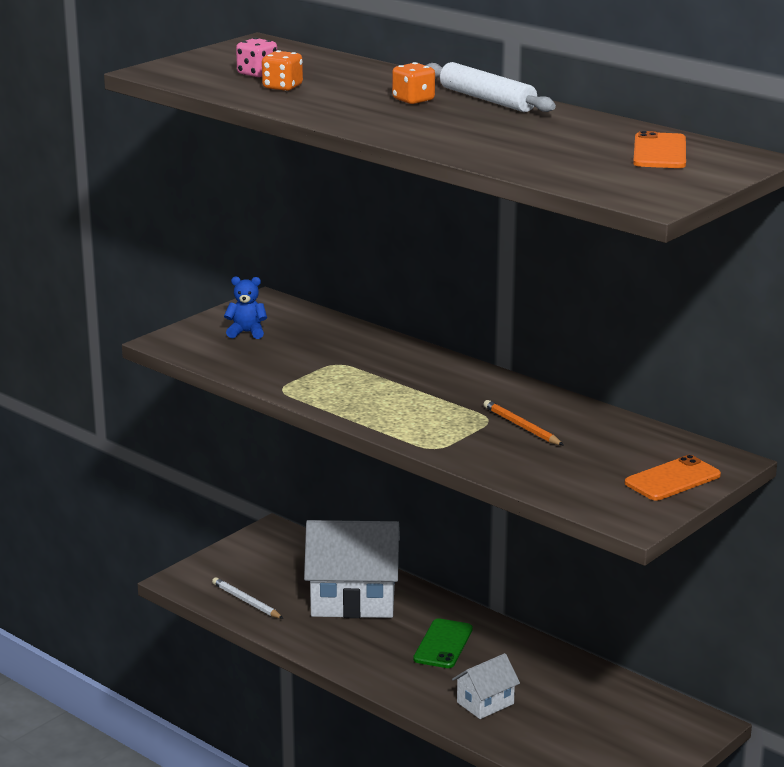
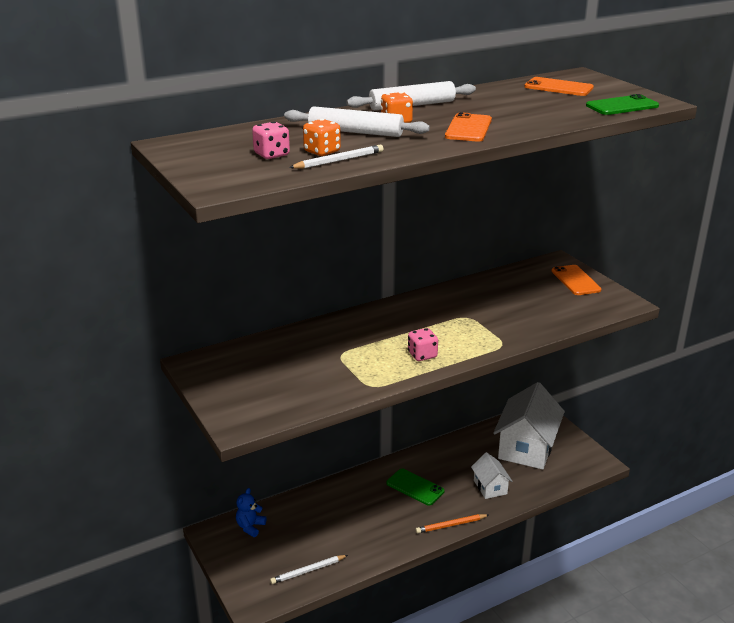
camera: 70 degrees left, 5 degrees up
blue teddy bear [224,276,267,339] -> blue teddy bear moved to [236,488,266,537]
white house [304,520,400,618] -> white house moved to [493,382,565,470]
orange pencil [483,400,564,445] -> orange pencil moved to [416,514,489,533]
none -> white rolling pin [284,106,430,137]
none -> white pencil [289,145,383,169]
none -> pink dice [408,328,438,361]
none -> orange phone [445,112,492,142]
none -> green phone [586,94,659,115]

